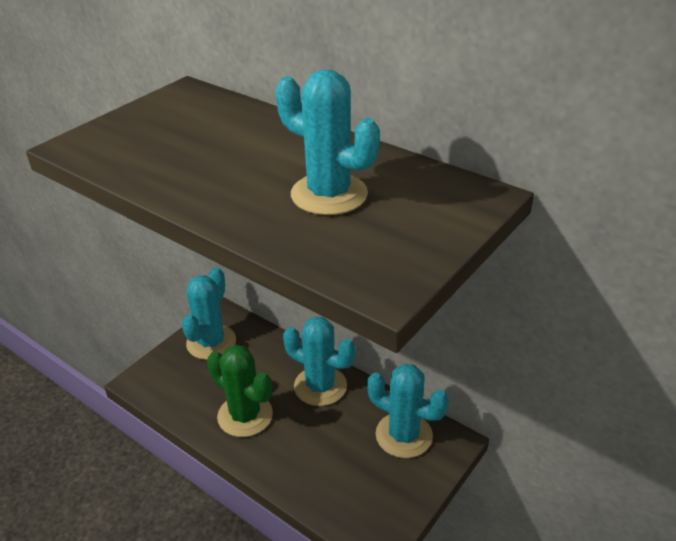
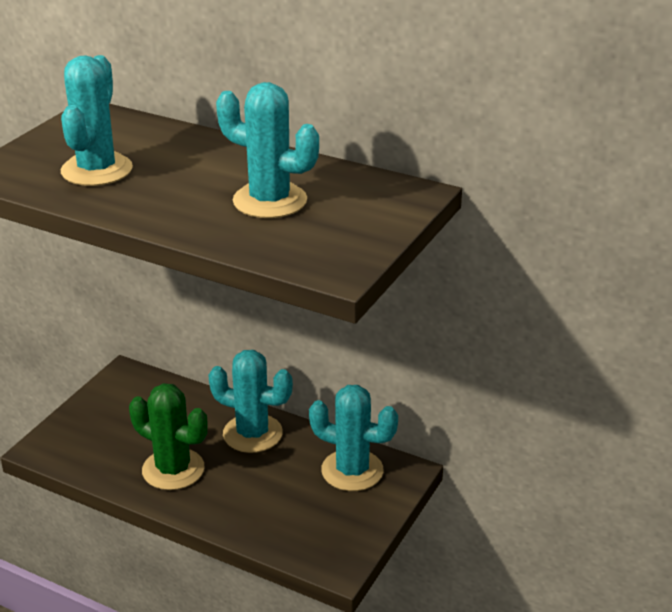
camera: 10 degrees left, 5 degrees down
turquoise cactus [182,267,236,360] -> turquoise cactus moved to [61,55,133,186]

